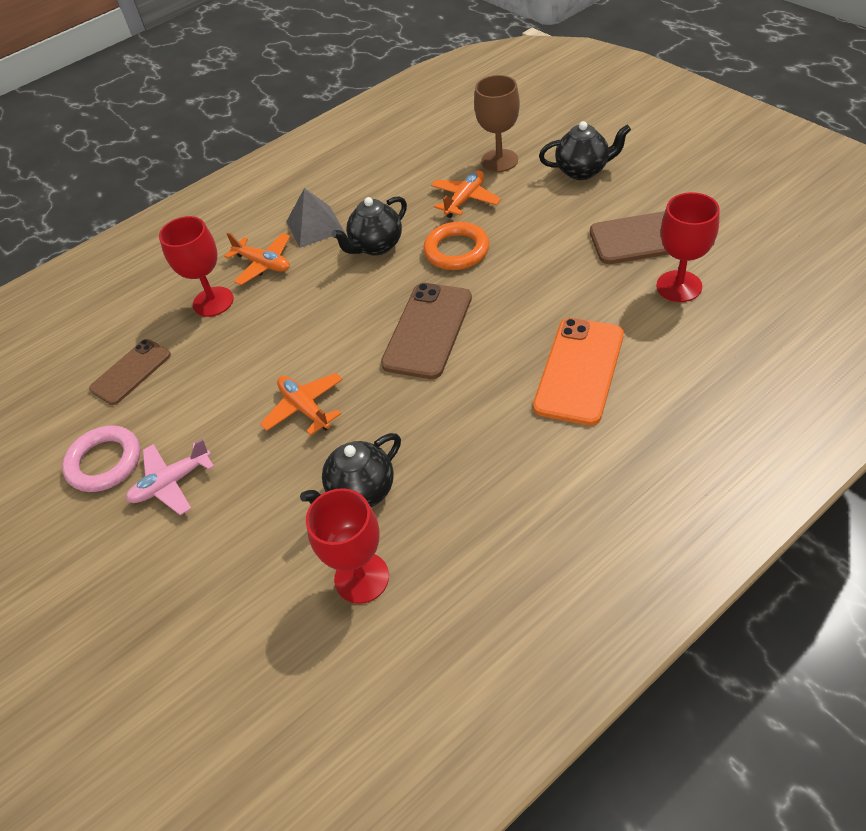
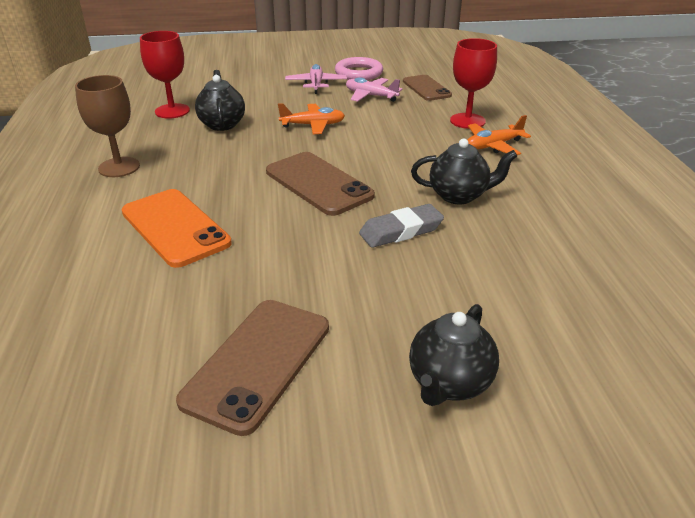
camera: 115 degrees right, 15 degrees down
grey pyramid [286,188,345,248] -> none
black teapot [331,196,407,256] -> black teapot turned 105 degrees clockwise [411,139,517,205]
orange ring [423,222,489,270] -> grey eraser [359,204,444,248]
orange plane [431,170,501,218] -> none
brown goblet [474,75,520,172] -> brown goblet moved to [75,75,140,177]
red goblet [656,192,720,302] -> none
none -> pink plane [346,77,402,102]

